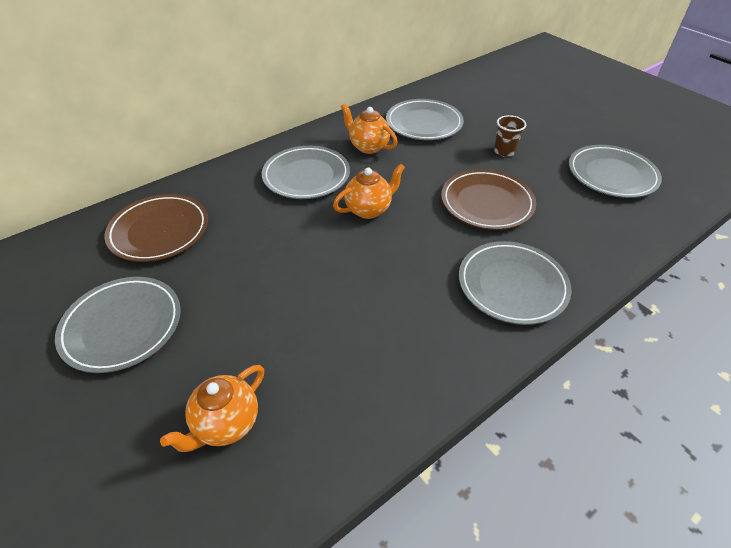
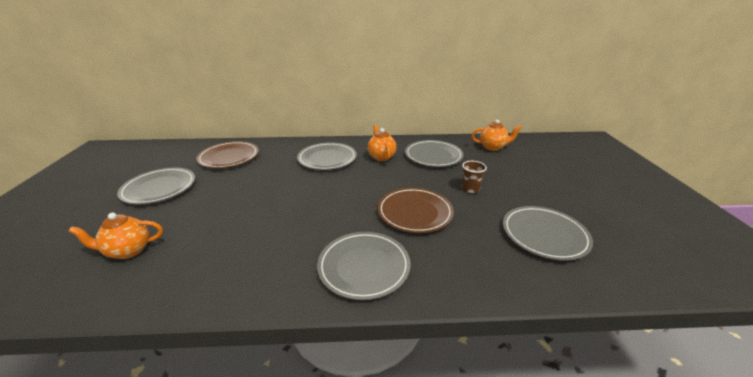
camera: 35 degrees right, 15 degrees down
orange teapot [333,163,405,219] -> orange teapot moved to [471,119,521,151]

